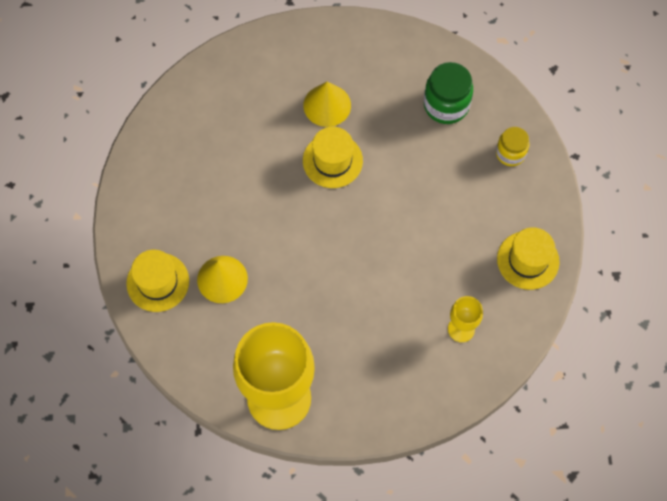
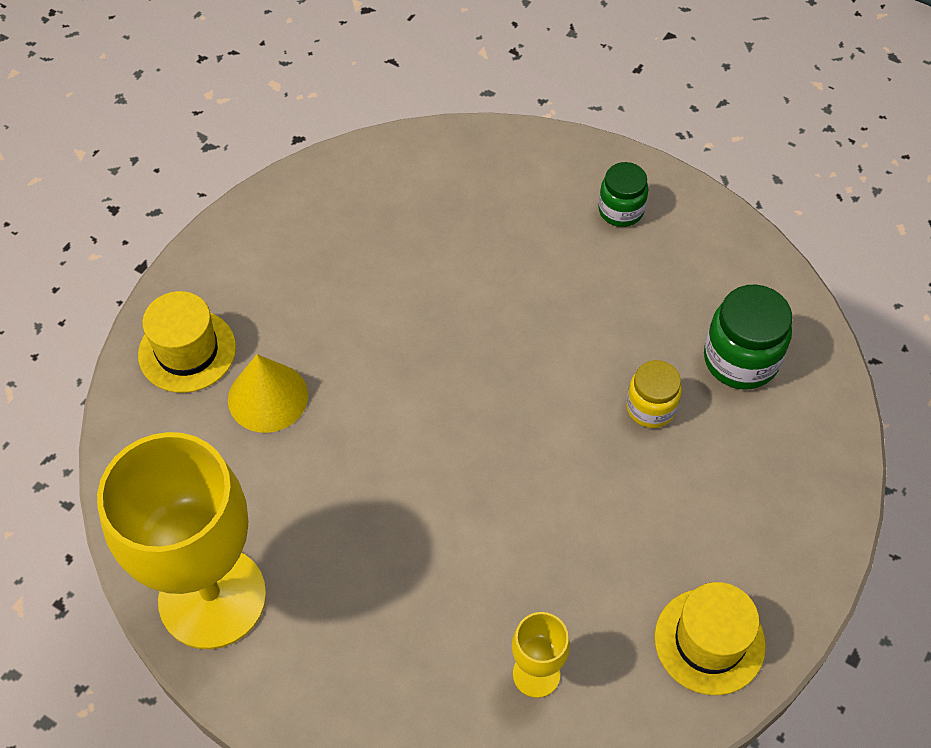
camera: 35 degrees right, 10 degrees down
yellow cone [303,82,351,127] -> none
yellow hat [303,127,363,188] -> none
yellow jar [496,127,529,166] -> yellow jar moved to [626,360,682,428]
none -> green jar [598,162,648,227]

